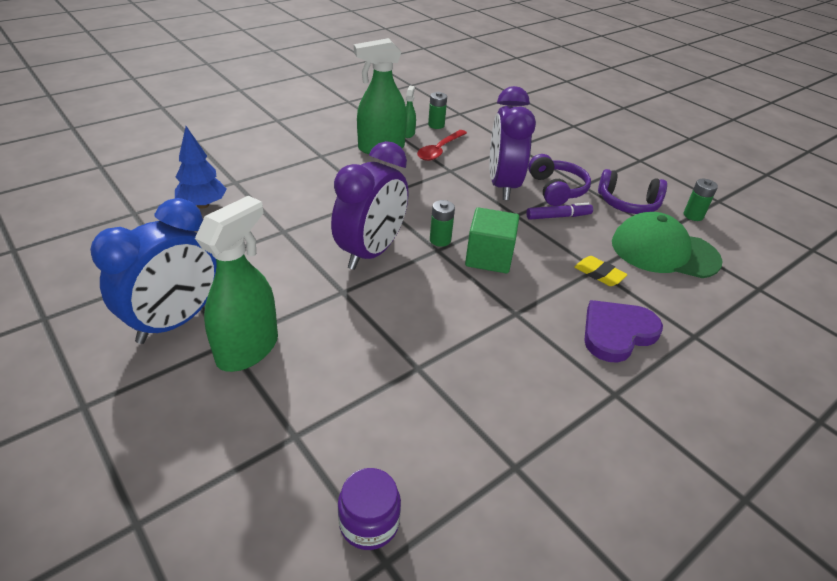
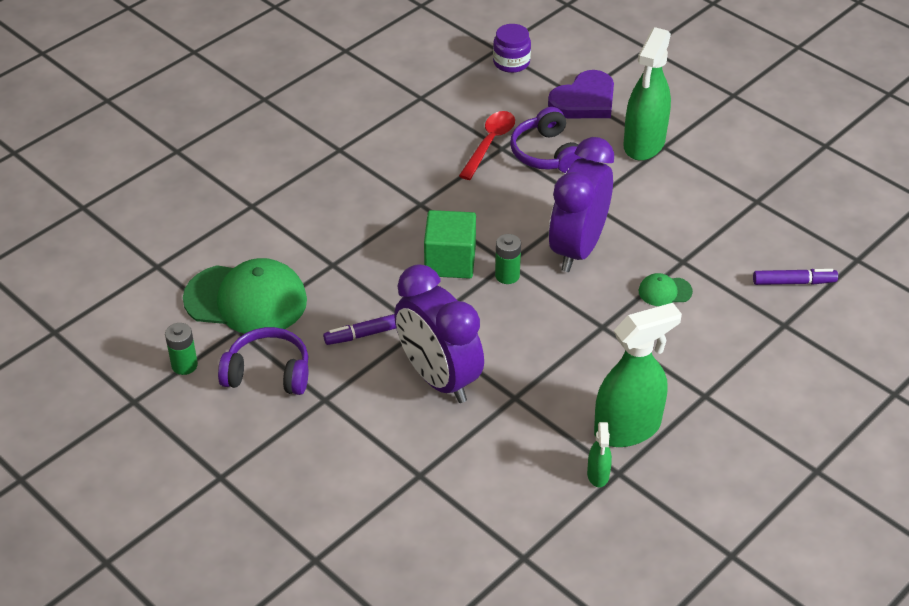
camera: 175 degrees right, 5 degrees up
blue clock [90,198,217,344] -> none
blue tree [175,126,227,209] -> purple marker [753,269,838,285]
red spoon [417,130,467,161] -> red spoon moved to [459,111,515,180]
green battery [428,92,447,129] -> none
purple clock [489,86,536,200] -> purple clock turned 150 degrees clockwise [394,264,484,403]
purple headphones [528,154,591,206] -> purple headphones moved to [510,107,582,173]
yellow eraser [574,256,628,286] -> none
purple heart [584,300,663,363] -> purple heart moved to [548,70,614,118]
none -> green cap [639,273,693,306]

